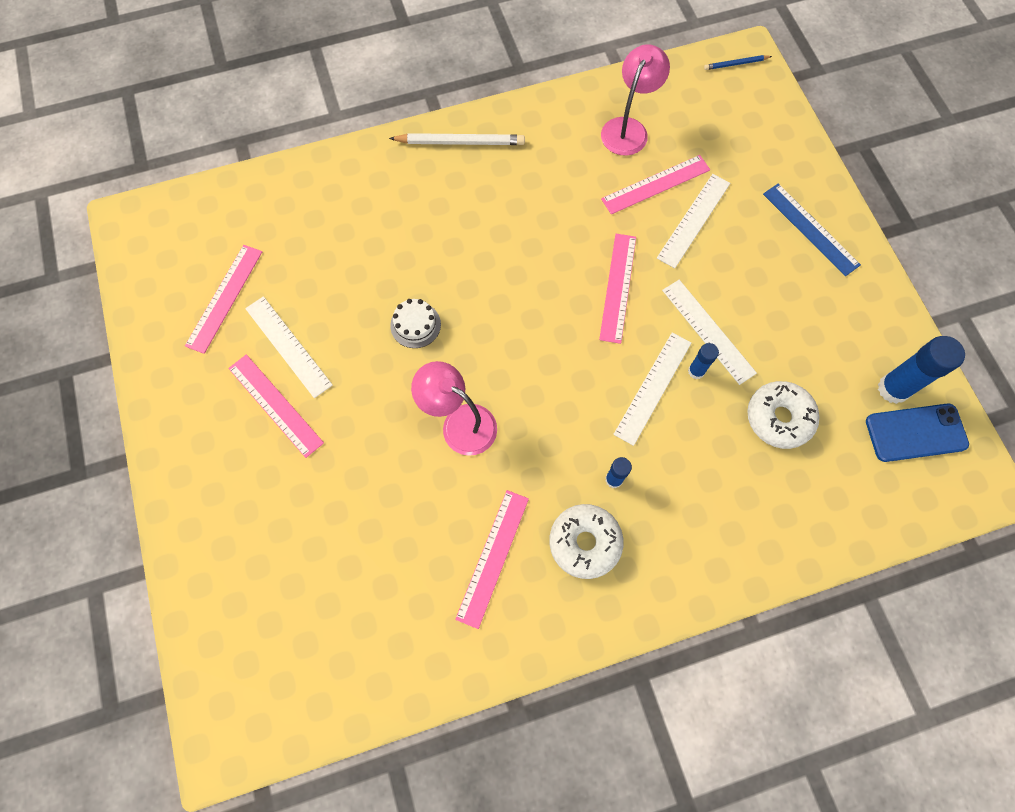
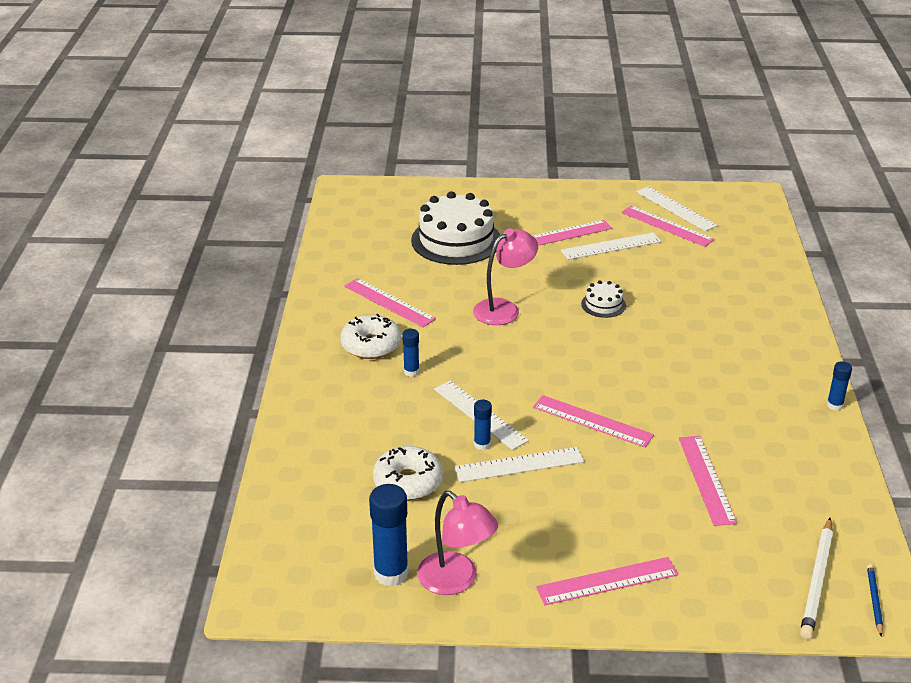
camera: 110 degrees right, 35 degrees down
white pencil [389,133,525,145] -> white pencil moved to [800,518,833,639]
pink lamp [601,44,670,156] -> pink lamp moved to [417,491,498,595]
white ruler [657,174,730,268] -> white ruler moved to [636,186,718,231]
blue ruler [763,184,861,276] -> pink ruler [536,557,678,605]
blue phone [866,404,969,462] -> none
none -> white cake [411,191,500,265]
none -> blue glue stick [827,361,852,411]

